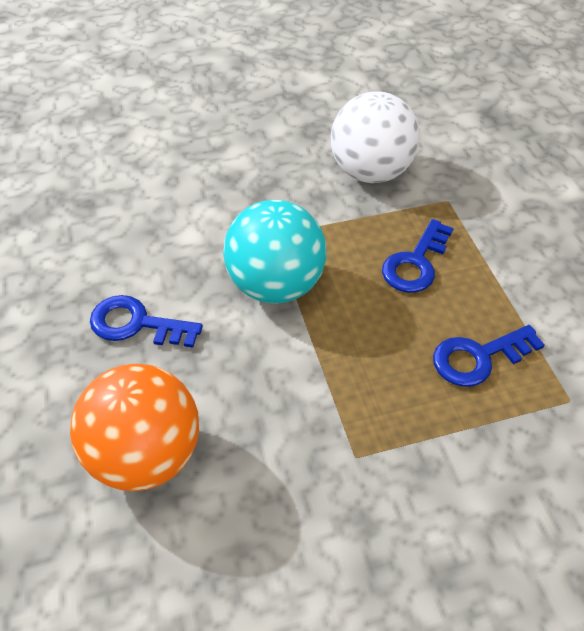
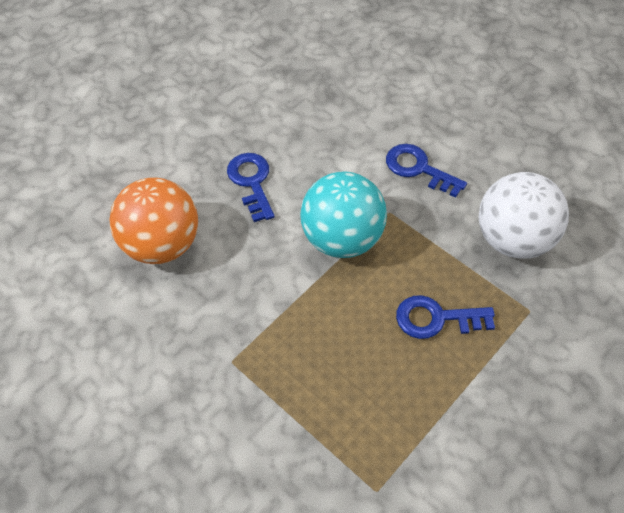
camera: 60 degrees right, 5 degrees up
blue key [433,325,544,387] -> blue key moved to [386,144,467,198]

